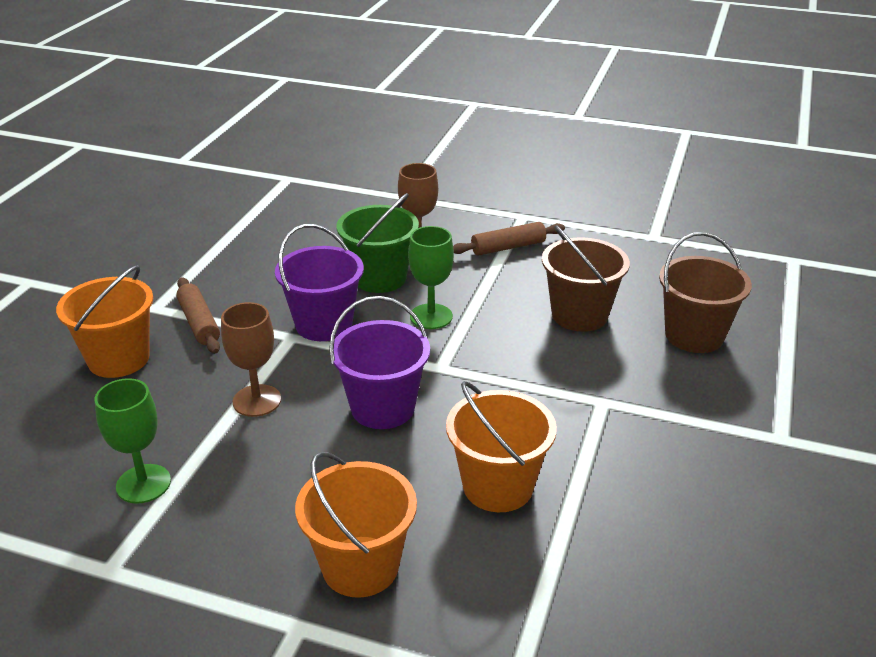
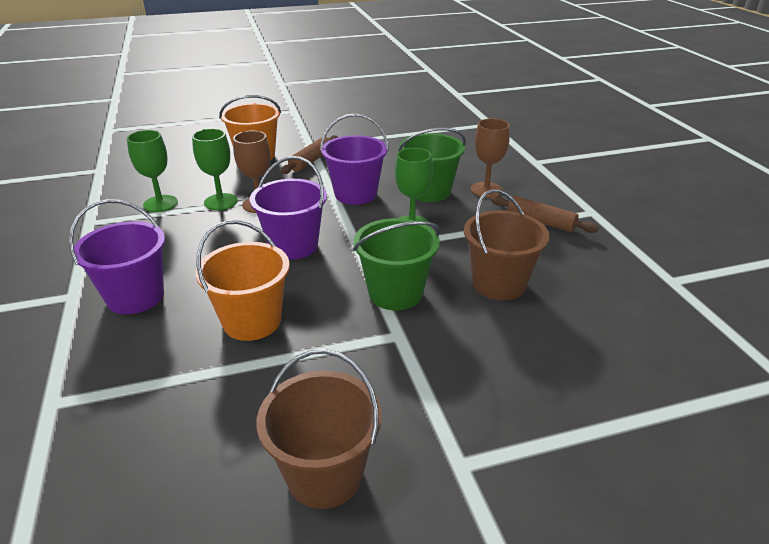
camera: 55 degrees right, 0 degrees up
orange bucket [295,452,417,598] -> purple bucket [69,199,165,314]
brown bucket [659,232,752,353] -> brown bucket moved to [256,349,381,509]
none -> green goblet [192,128,238,210]
none -> green bucket [353,218,440,310]

